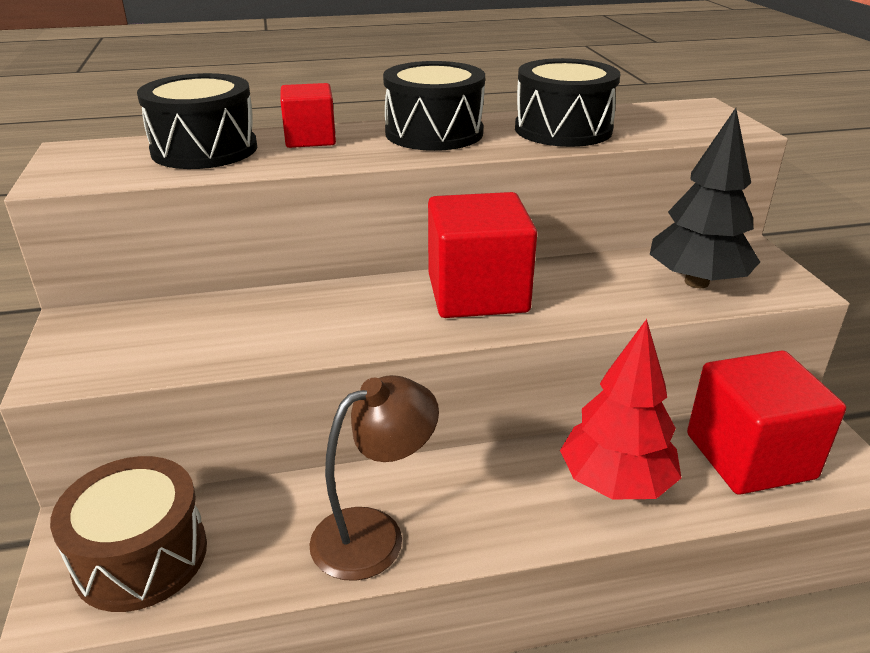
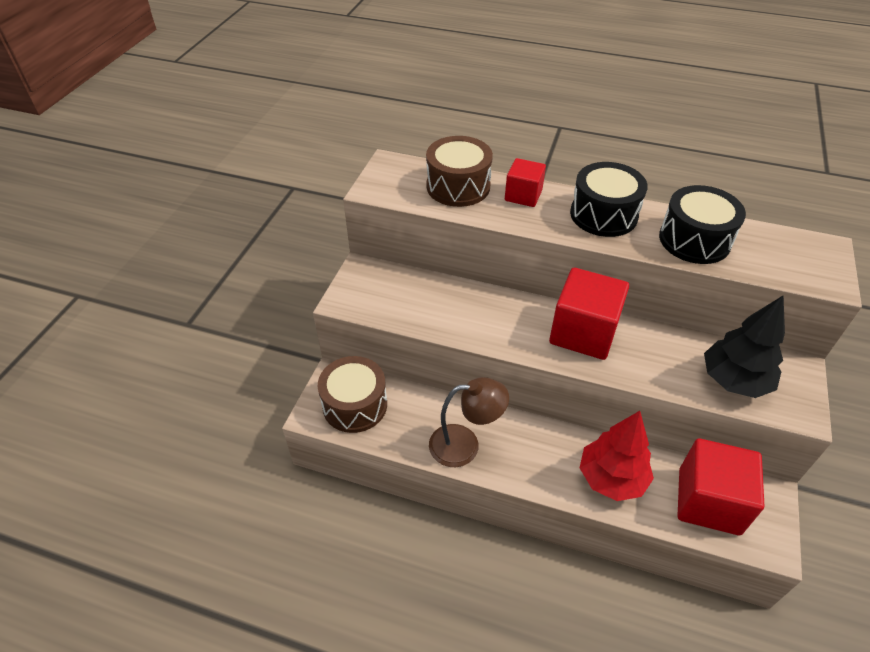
camera: 30 degrees right, 15 degrees up
black drum [137,73,257,169] -> brown drum [426,136,493,207]

